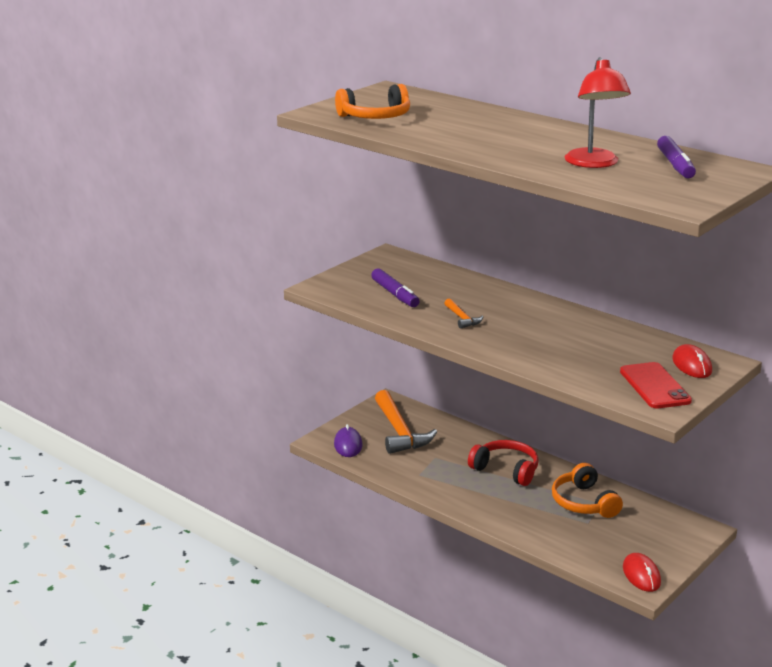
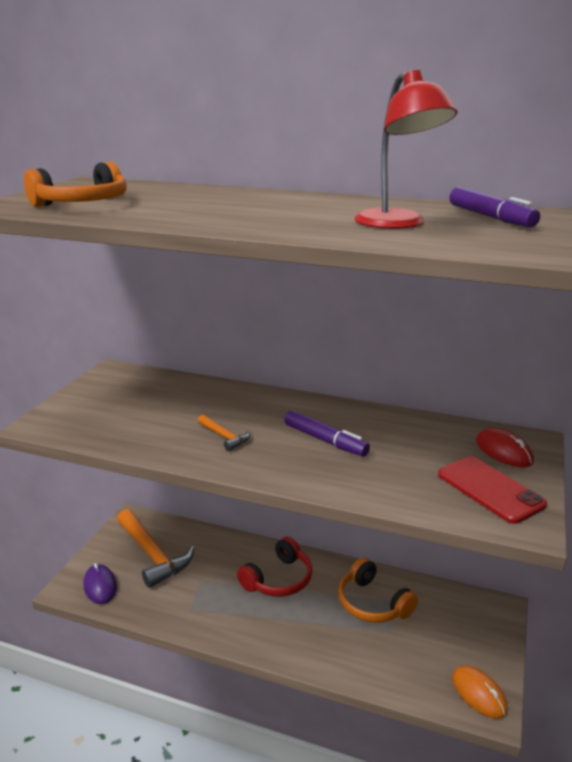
camera: 20 degrees left, 0 degrees up
purple marker [371,268,420,307] -> purple marker moved to [284,410,370,457]
red headphones [468,440,539,486] -> red headphones turned 120 degrees clockwise [237,536,312,597]
red mouse [623,553,661,592] -> orange mouse [452,665,508,718]

